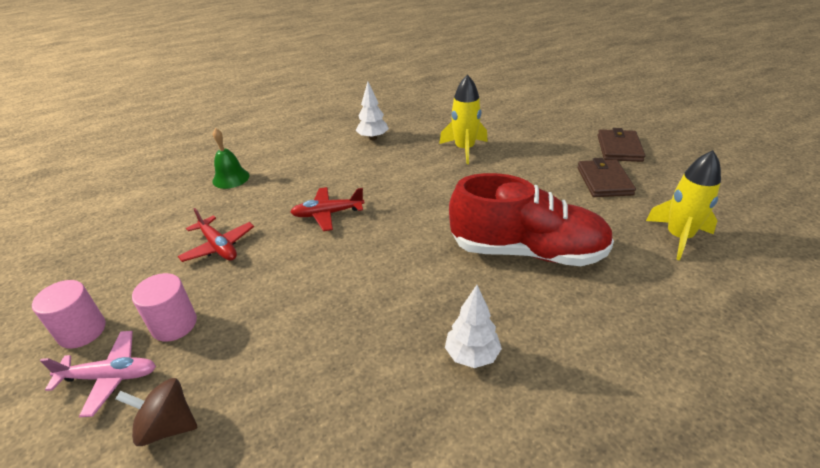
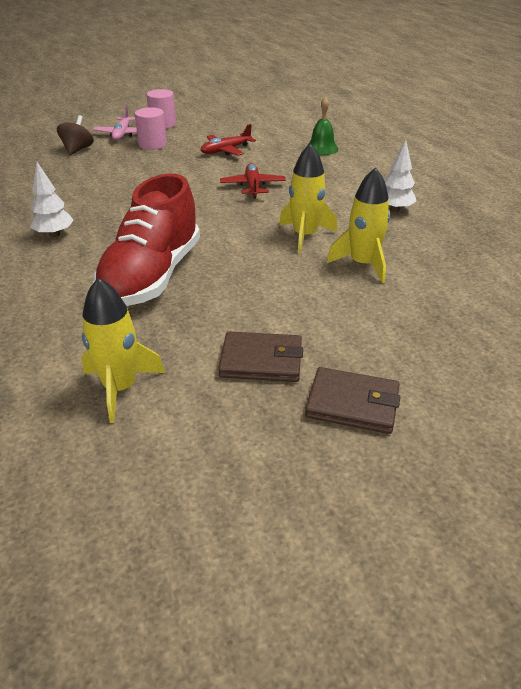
camera: 95 degrees right, 0 degrees up
none -> yellow rocket [279,143,337,254]

